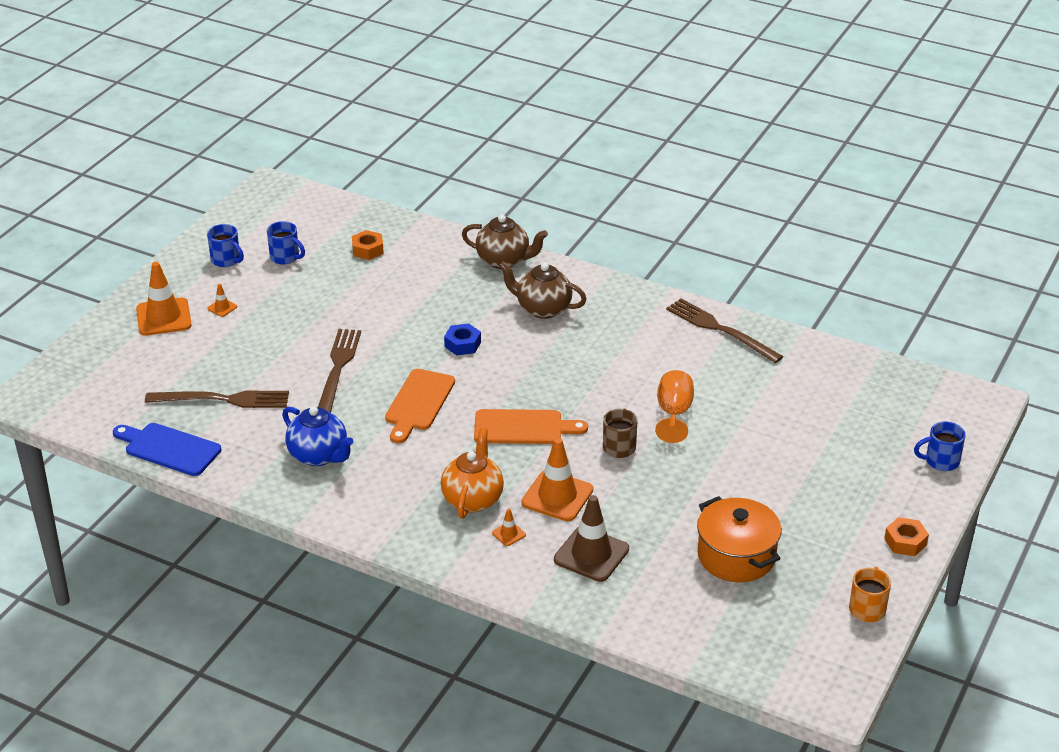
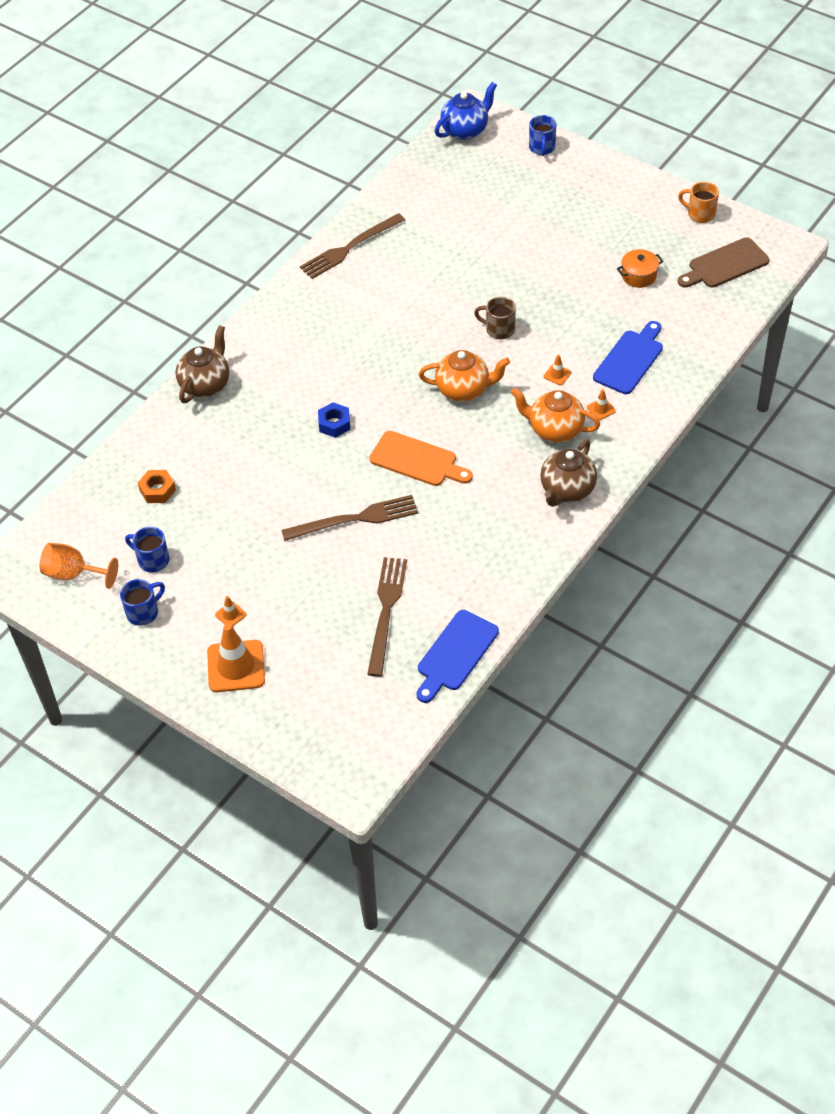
camera: 80 degrees left, 15 degrees up
blue mug [267,221,305,264] -> blue mug turned 105 degrees counterclockwise [125,527,169,573]
blue teapot [282,406,353,466] -> blue teapot moved to [435,82,497,140]
brown fork [318,329,361,413] -> brown fork turned 150 degrees clockwise [281,495,418,541]
orange cutting board [474,409,588,444] -> orange teapot [419,350,510,402]
brown teapot [499,261,587,319] -> brown teapot moved to [540,439,597,507]
orange traffic cone [522,438,593,521] -> orange traffic cone [544,355,571,385], size x0.44
brown traffic cone [554,495,629,582] -> blue cutting board [593,321,663,394]
orange goblet [655,370,694,443] -> orange goblet moved to [40,543,118,589]
orange pot [697,496,782,582] -> orange pot [617,249,663,288], size x0.57
orange nut [884,517,929,556] -> none
none -> brown cutting board [678,237,769,288]

